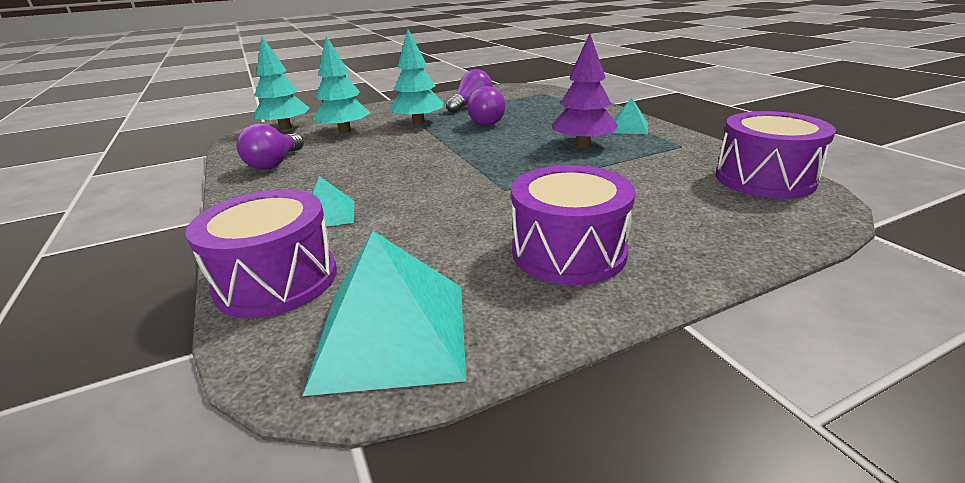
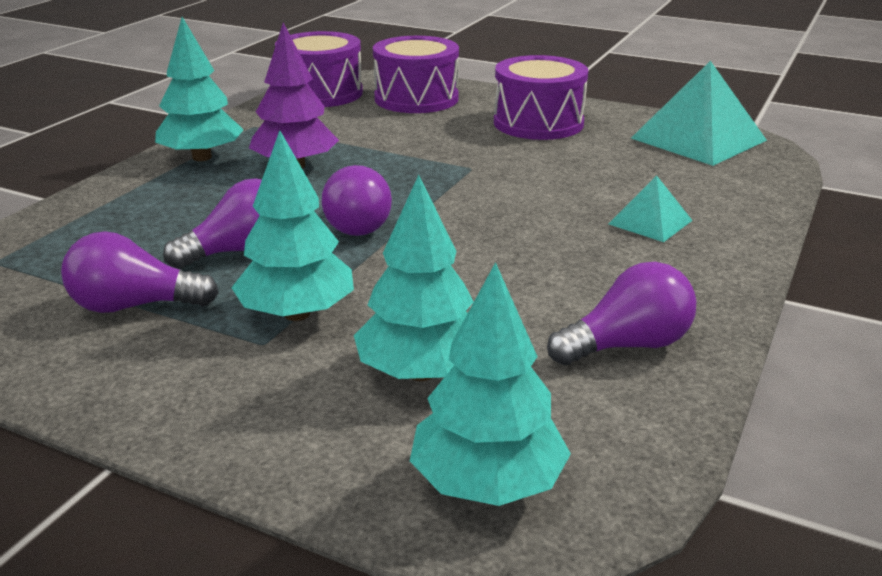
camera: 130 degrees left, 0 degrees up
purple drum [186,190,337,318] -> purple drum moved to [373,36,459,113]
turquoise pyramid [613,98,648,134] -> turquoise tree [155,17,244,161]
none -> purple light bulb [322,165,392,236]

